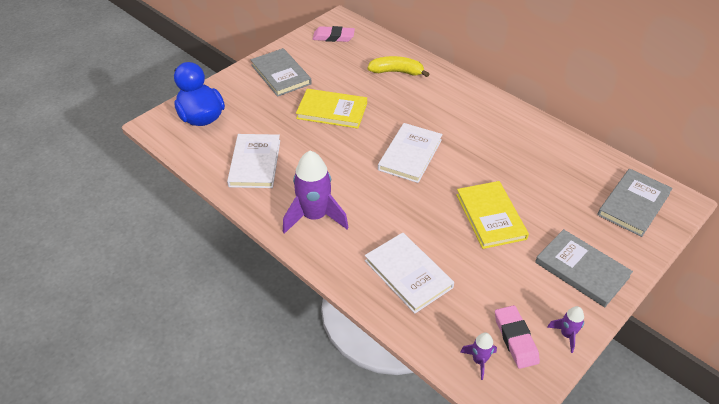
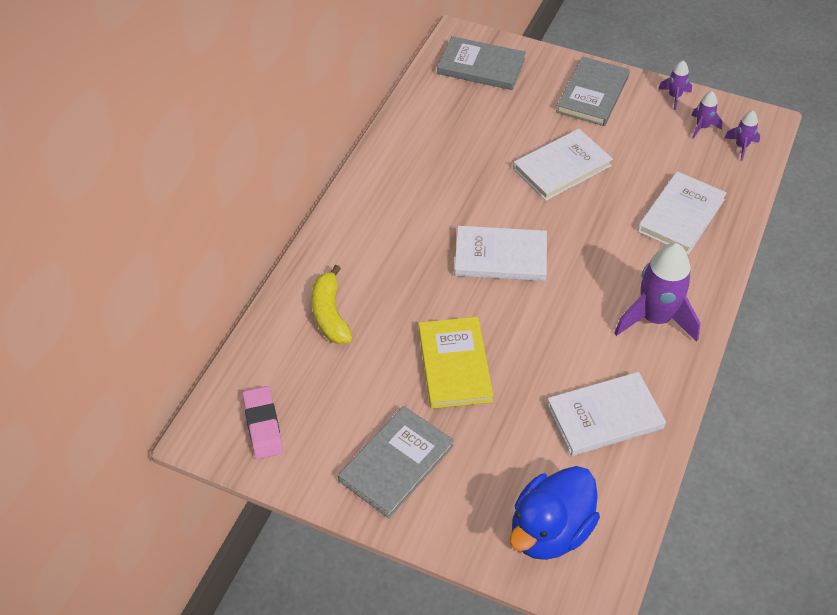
camera: 110 degrees left, 5 degrees up
yellow book [456,181,529,249] -> white book [513,129,613,201]
pink eraser [495,305,540,369] -> purple rocket [691,91,723,139]

